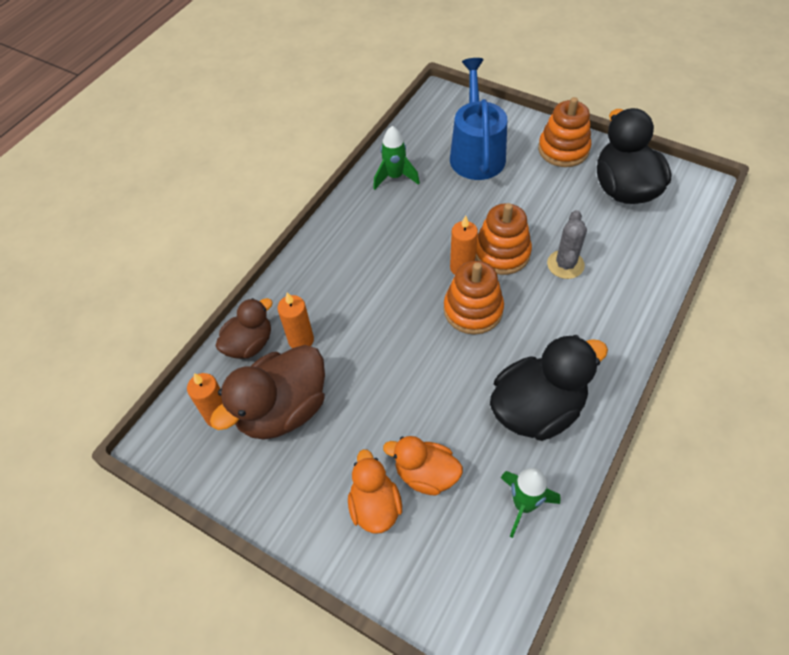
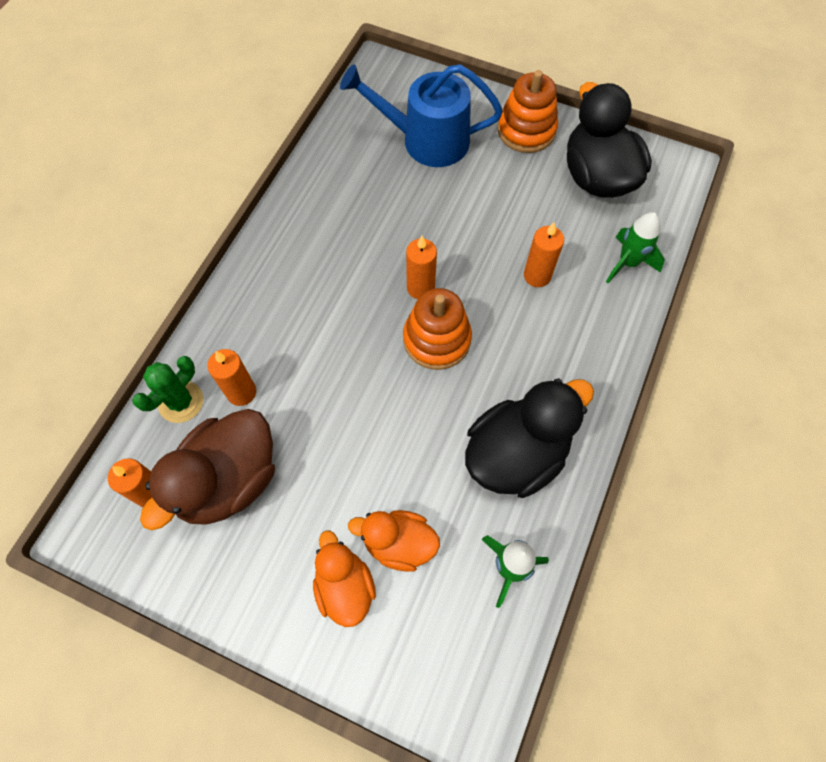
camera: 10 degrees left, 10 degrees up
brown duck [216,298,273,359] -> green cactus [132,356,203,423]
green rocket [373,126,420,190] -> green rocket moved to [606,212,665,283]
blue watering can [450,58,507,180] -> blue watering can turned 75 degrees counterclockwise [340,64,503,167]
orange stacking toy [476,203,532,275] -> none
grey cactus [547,210,587,279] -> orange candle [524,222,564,287]

